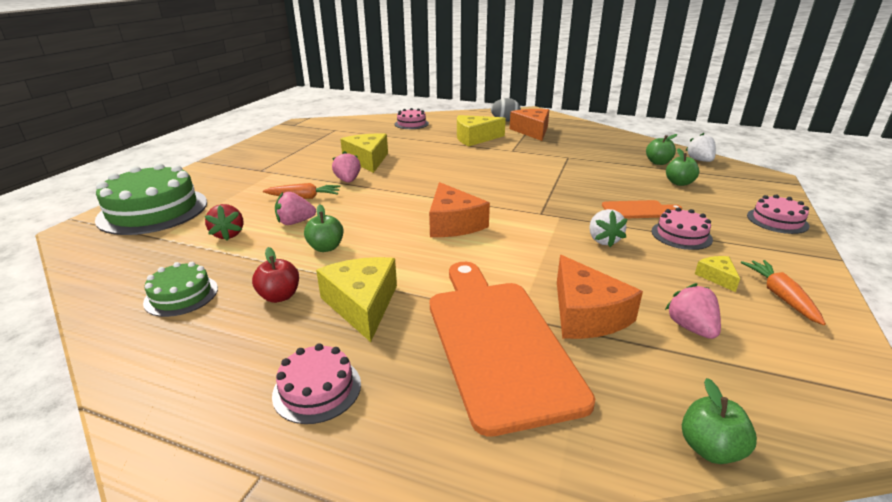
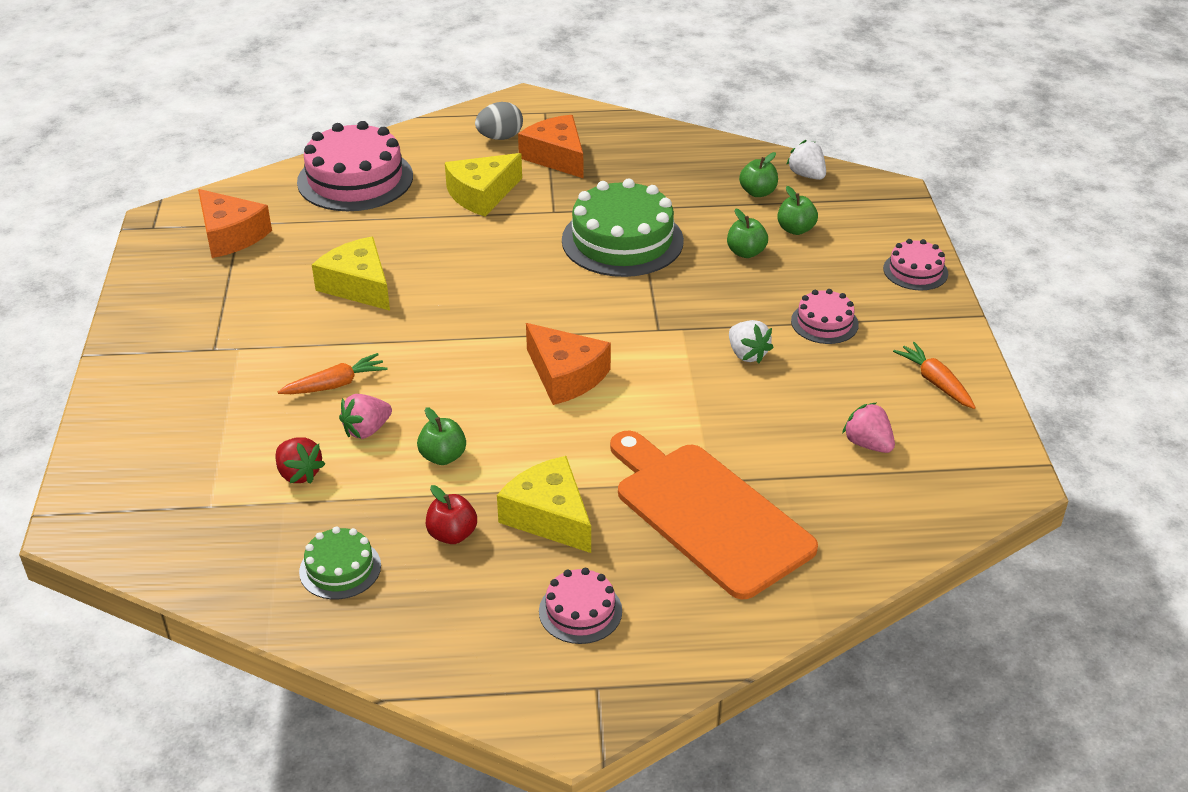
camera: 25 degrees left, 10 degrees up
green cake [95,163,207,235] -> green cake moved to [562,179,684,277]
pink strawberry [332,151,361,183] -> none
pink cake [394,108,429,129] -> pink cake [297,121,413,211], size x1.95
orange cheese [557,255,643,339] -> orange cheese moved to [198,189,272,258]
orange cutting board [602,200,682,219] -> none
green apple [682,378,757,464] -> green apple moved to [727,208,768,258]
yellow cheese [695,256,740,292] -> none

